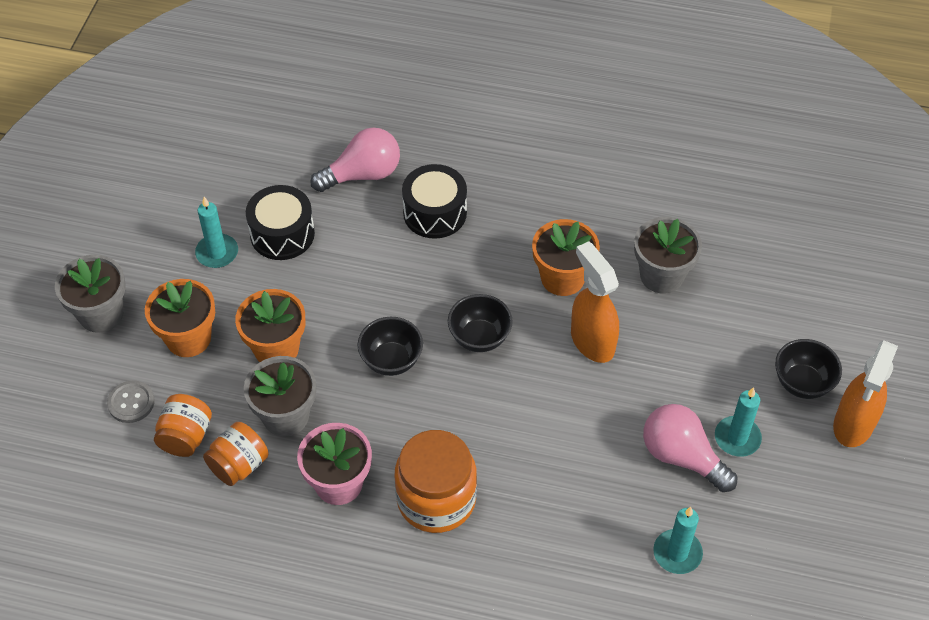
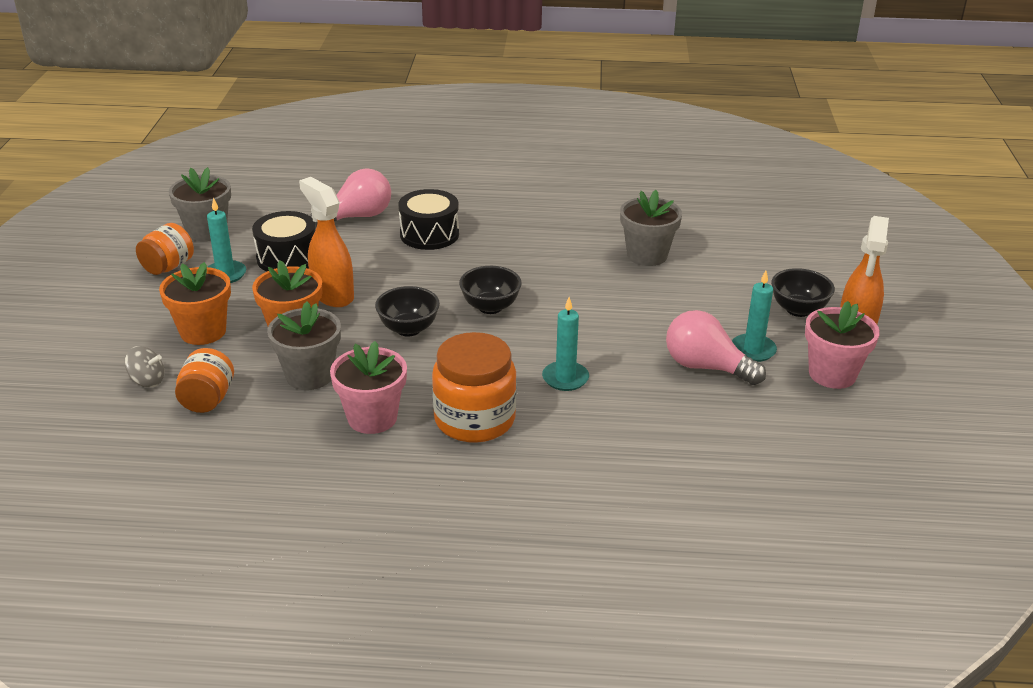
camera: 10 degrees left, 20 degrees down
grey flower pot [55,255,125,333] -> grey flower pot moved to [169,167,231,242]
grey button [107,380,155,423] -> grey spinning top [125,346,164,387]
orange jar [203,422,268,486] -> orange jar moved to [136,223,194,275]
orange flower pot [532,219,600,296] -> none
orange spray bottle [571,241,619,363] -> orange spray bottle moved to [299,177,354,307]
turquoise candle [653,507,703,574] -> turquoise candle moved to [542,297,589,391]
none -> pink flower pot [805,301,880,389]

